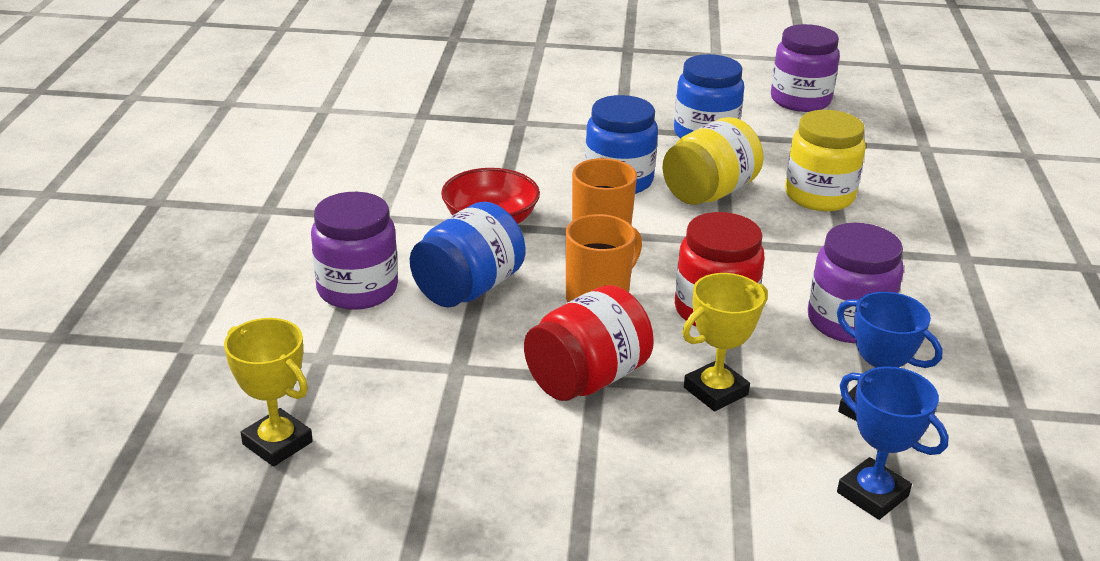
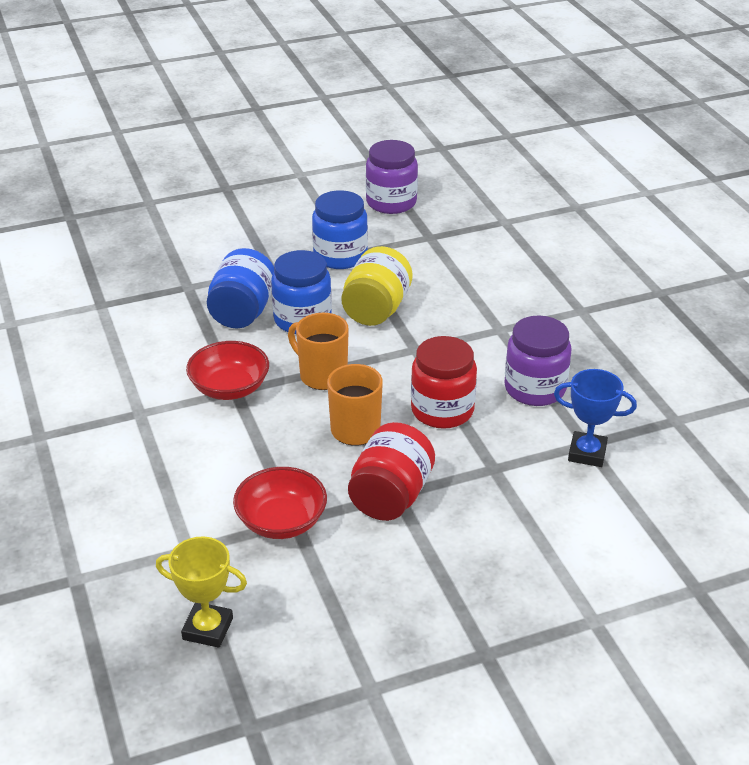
camera: 25 degrees left, 5 degrees up
purple jar [311,192,398,310] -> none
blue jar [410,202,526,307] -> blue jar moved to [207,248,274,329]
yellow trophy [682,273,768,412] -> none
yellow jar [785,110,866,211] -> none
blue trophy [837,366,948,520] -> none
none -> red bowl [233,467,327,539]

